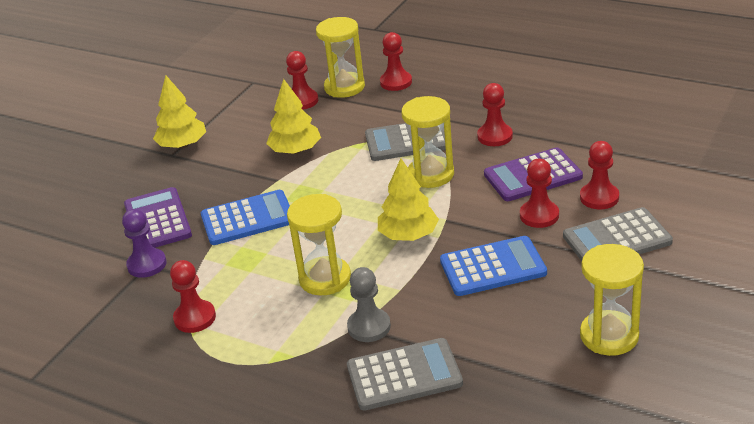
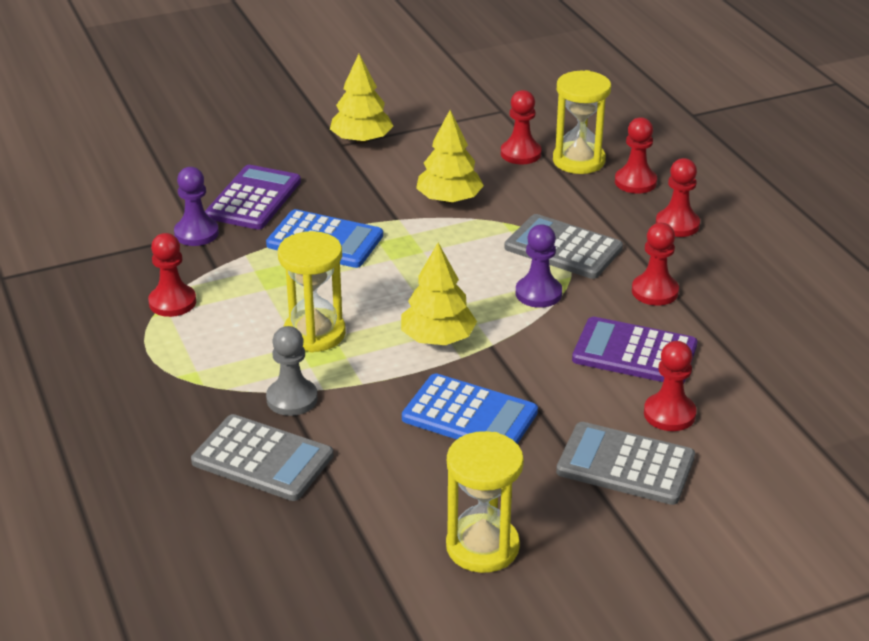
camera: 35 degrees right, 0 degrees up
yellow hourglass [402,96,454,188] -> purple pawn [516,225,562,308]
red pawn [520,159,559,228] -> red pawn moved to [656,158,700,237]

